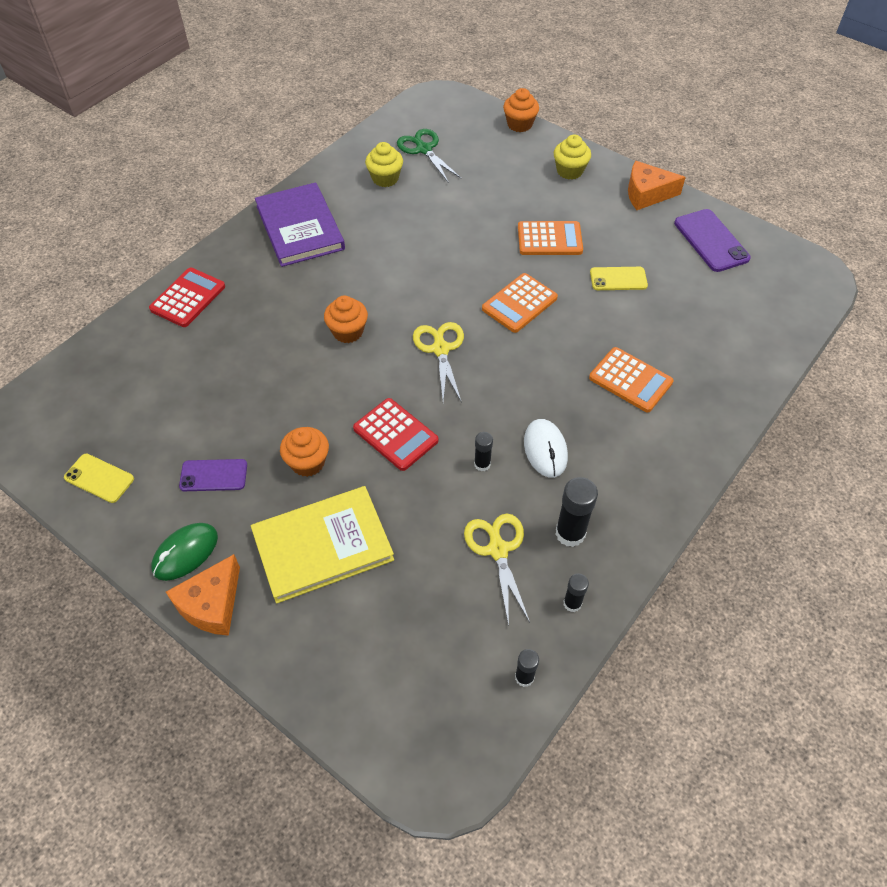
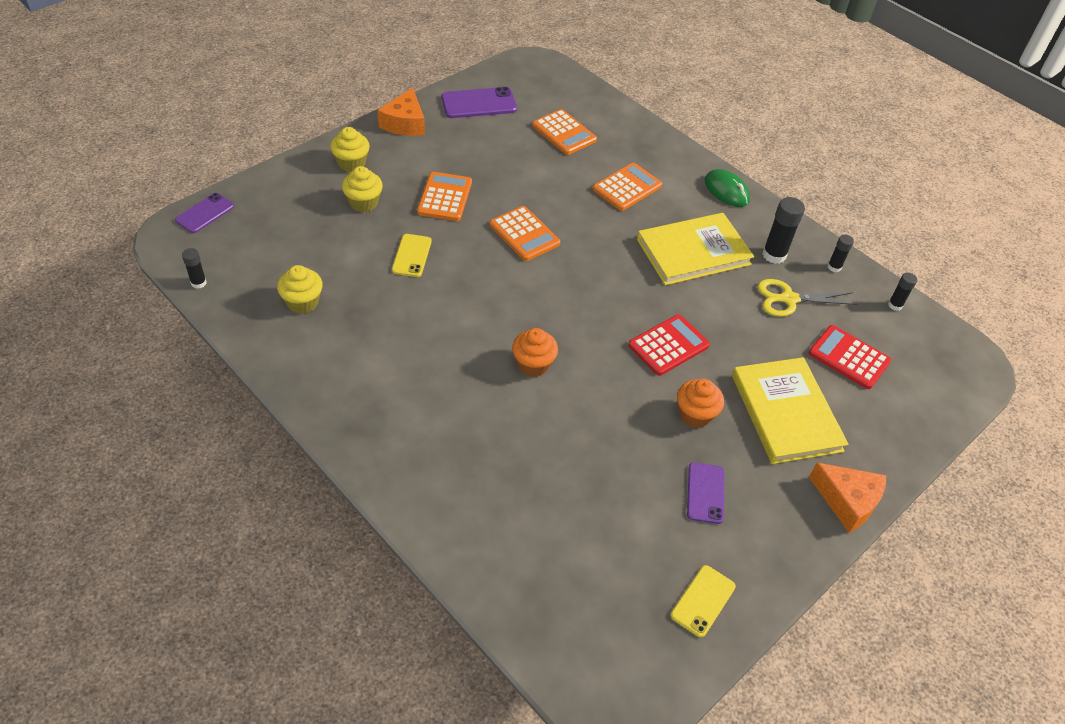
camera: 85 degrees left, 5 degrees down
red calculator [149,268,225,327] -> red calculator moved to [809,325,891,389]
green mouse [151,523,218,581] -> green mouse moved to [705,169,750,207]
purple book [255,182,345,267] -> none
green scissors [397,129,462,182] -> none
yellow scissors [413,322,464,403] -> none
black glue stick [474,432,493,471] -> black glue stick moved to [182,248,206,289]
orange cupcake [503,88,539,132] -> none
white mouse [524,419,568,478] -> yellow book [637,213,754,285]
yellow phone [590,267,648,290] -> yellow phone moved to [392,234,432,277]
none -> purple phone [175,193,234,233]
none -> yellow cupcake [342,166,383,212]
none -> orange calculator [532,109,597,155]

